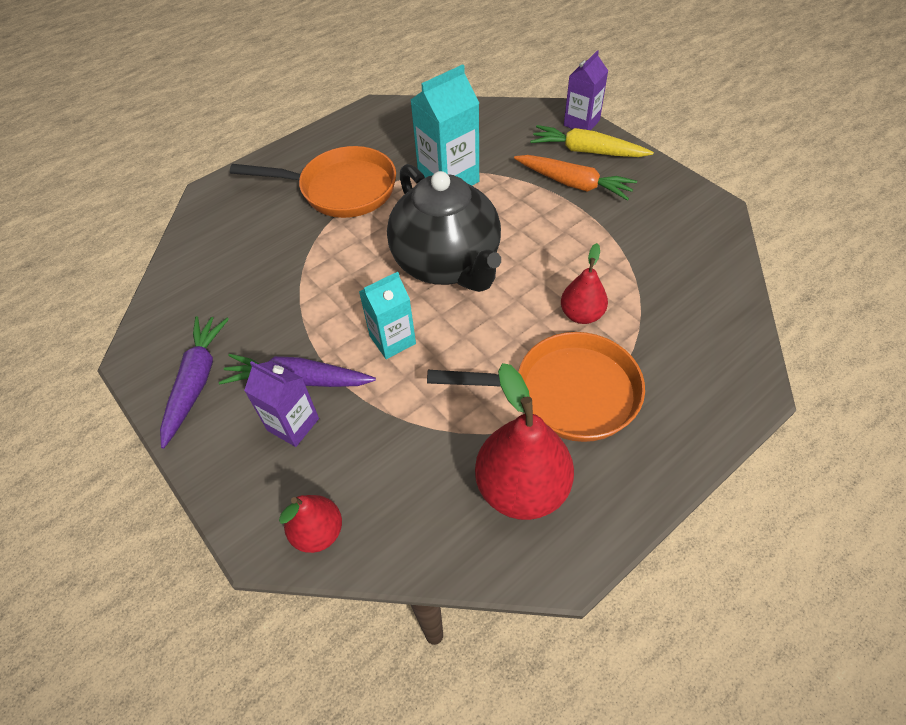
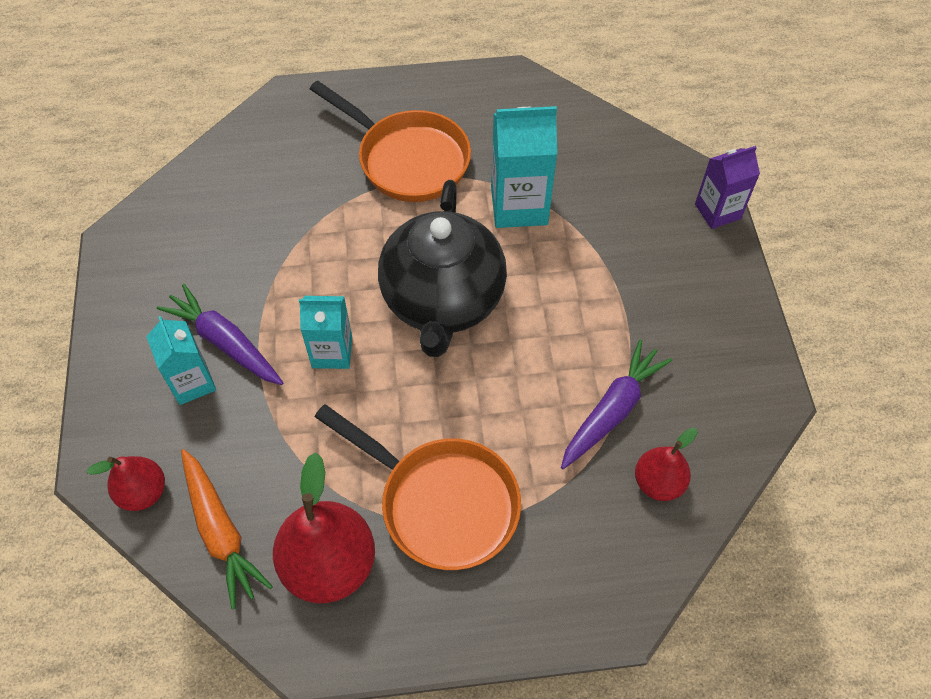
camera: 30 degrees right, 5 degrees up
purple carrot [160,316,229,448] -> purple carrot moved to [561,339,672,469]
purple carton [244,361,319,447] -> turquoise carton [146,316,216,405]
orange carrot [514,155,637,201] -> orange carrot moved to [181,449,273,609]
yellow carrot [530,125,654,157] -> none
red pear [561,243,608,324] -> red pear moved to [635,428,698,501]

